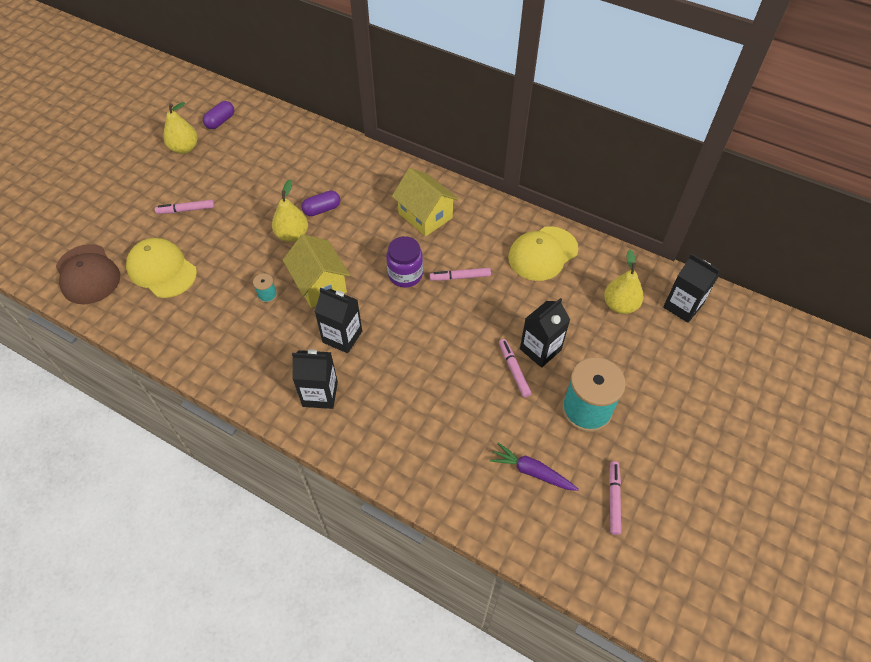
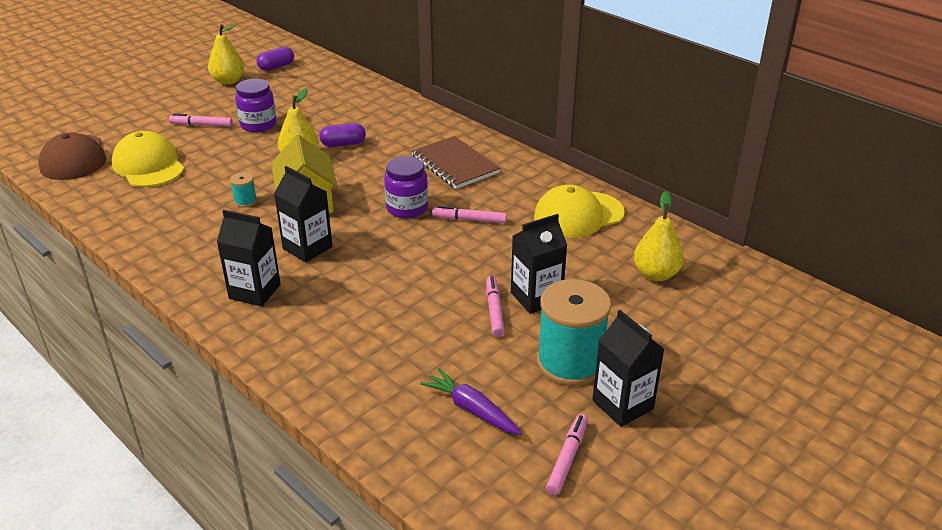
camera: 15 degrees right, 20 degrees down
yellow house [392,168,459,236] -> brown notebook [411,136,500,189]
black carton [663,254,720,323] -> black carton moved to [592,310,664,427]
none -> purple jar [235,79,277,133]

